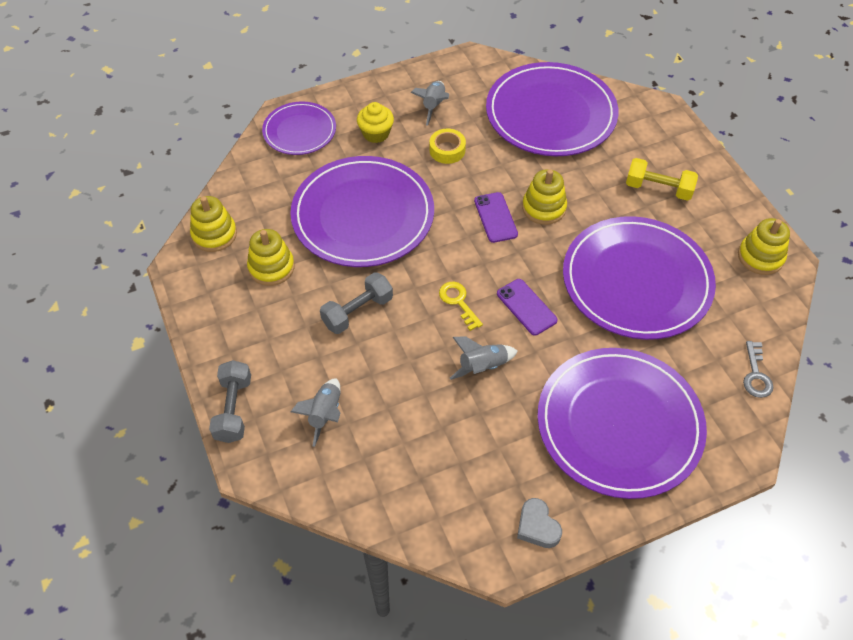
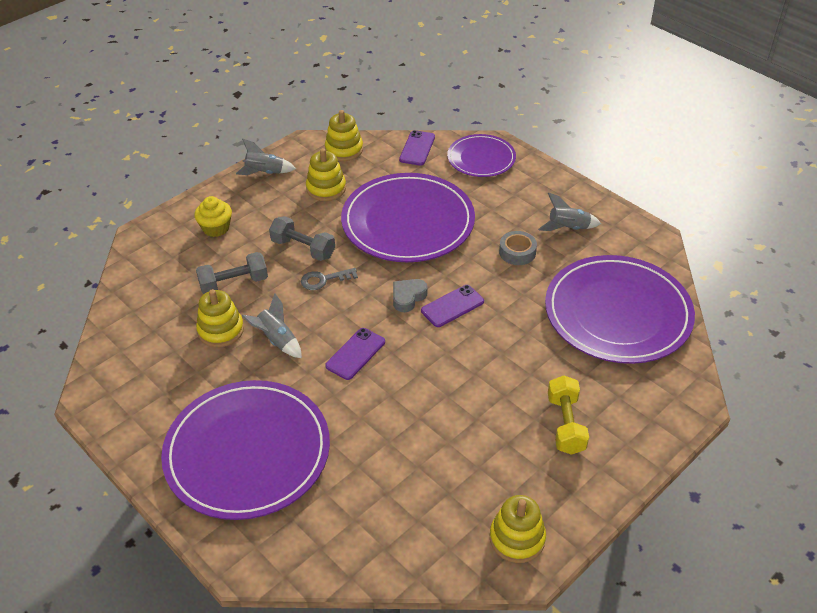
camera: 70 degrees right, 10 degrees down
grey dumbbell [209,360,251,443] -> grey dumbbell moved to [196,252,268,294]
grey rocket [291,378,340,447] -> grey rocket moved to [236,139,296,175]
yellow cupcake [357,102,394,143] -> yellow cupcake moved to [194,196,232,237]
yellow tape [429,129,466,164] -> grey tape [499,231,537,265]
yellow key [439,282,483,331] -> none
grey heart [517,498,562,548] -> grey heart moved to [393,279,428,312]
yellow stacking toy [522,169,567,225] -> yellow stacking toy moved to [196,289,244,347]
purple plate [563,216,716,340] -> none
grey key [743,341,773,398] -> grey key moved to [301,268,358,290]
none -> purple phone [399,130,435,166]

